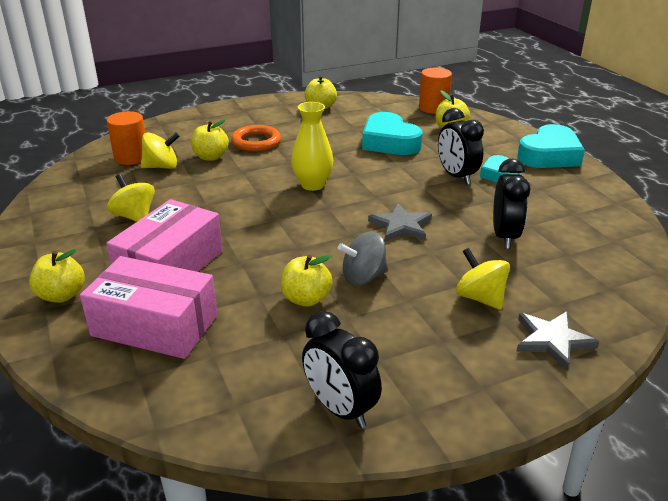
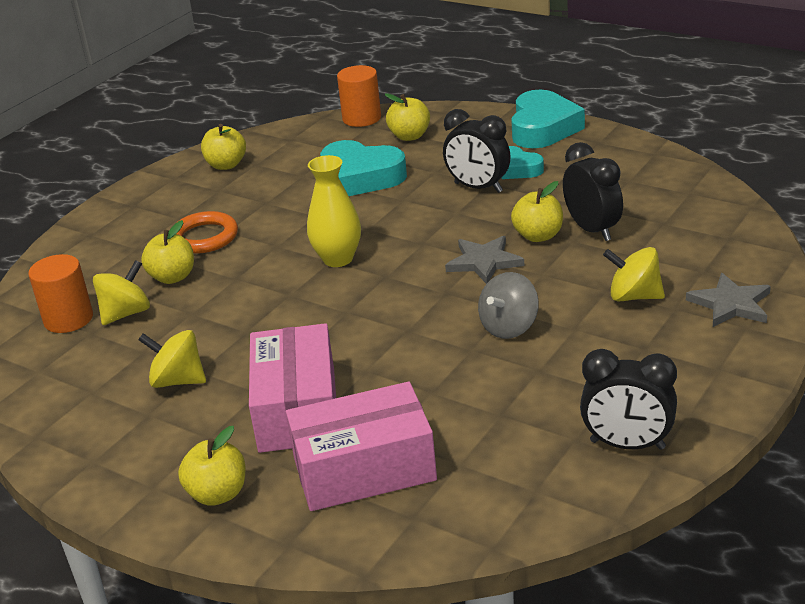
camera: 30 degrees left, 0 degrees up
yellow apple [281,255,333,307] -> yellow apple moved to [511,181,563,242]

